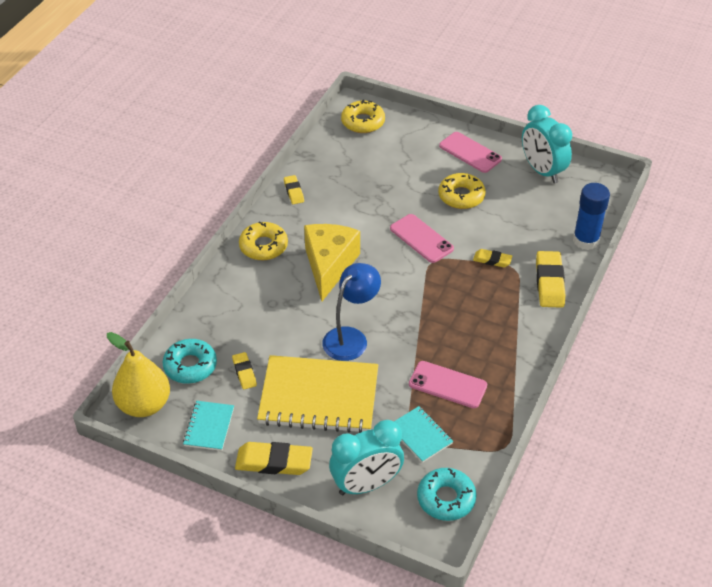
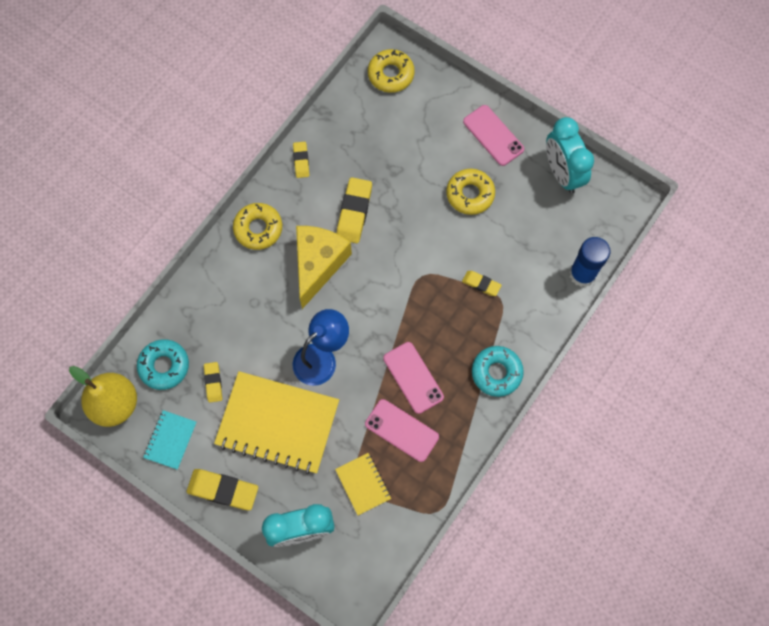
camera: 10 degrees right, 25 degrees up
pink phone [390,214,454,263] -> pink phone moved to [383,342,444,414]
turquoise notebook [394,406,453,463] -> yellow notebook [335,453,391,515]
turquoise donut [417,468,476,521] -> turquoise donut moved to [472,346,524,397]
yellow eraser [536,251,565,308] -> yellow eraser moved to [336,177,372,243]

